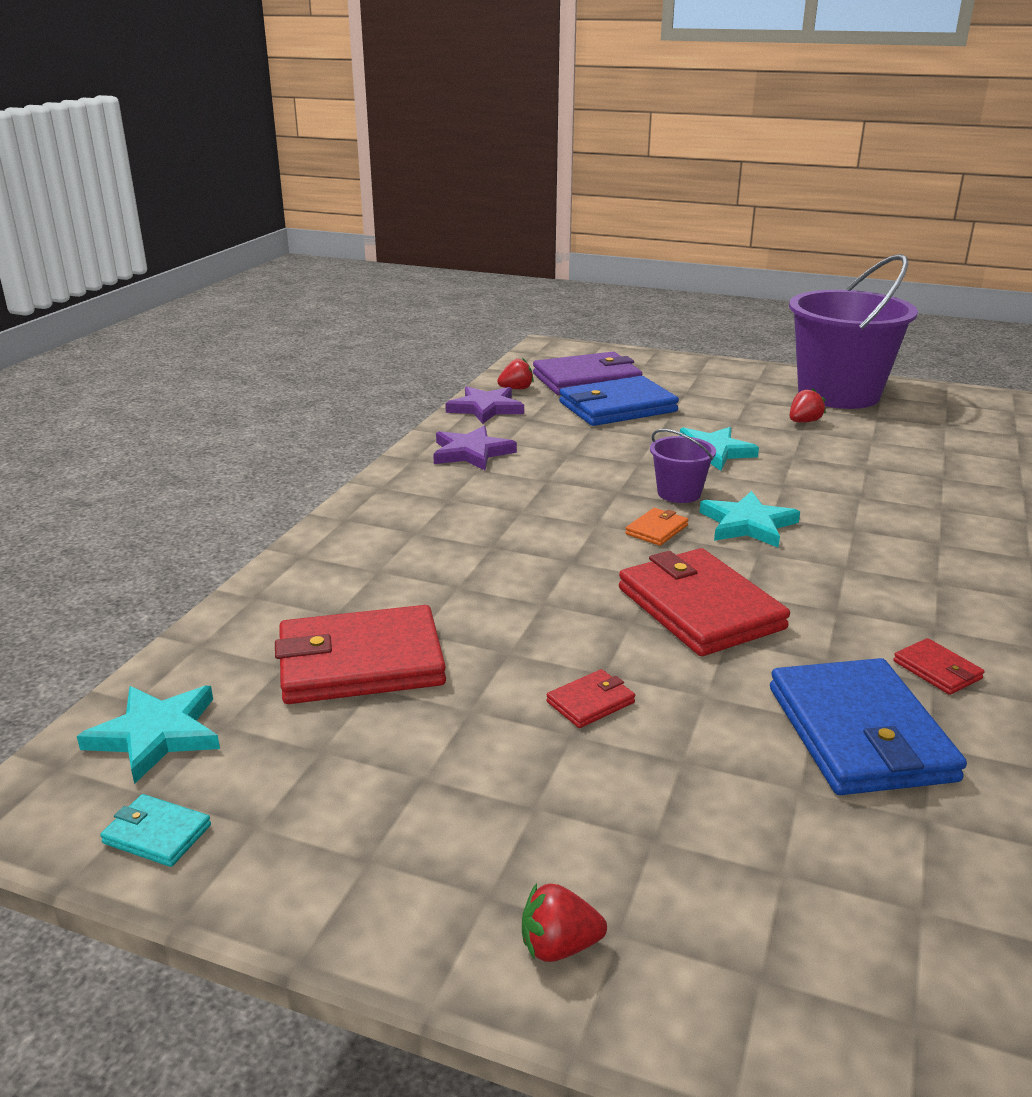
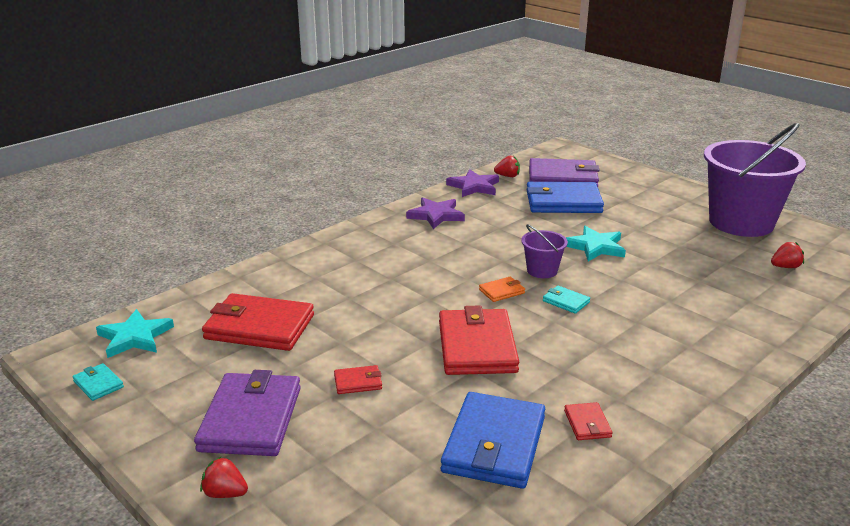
camera: 25 degrees right, 0 degrees up
turquoise star [700,491,800,547] -> turquoise wallet [543,286,590,314]
red strawberry [790,388,826,423] -> red strawberry moved to [771,242,804,268]
none -> purple wallet [194,370,301,456]

